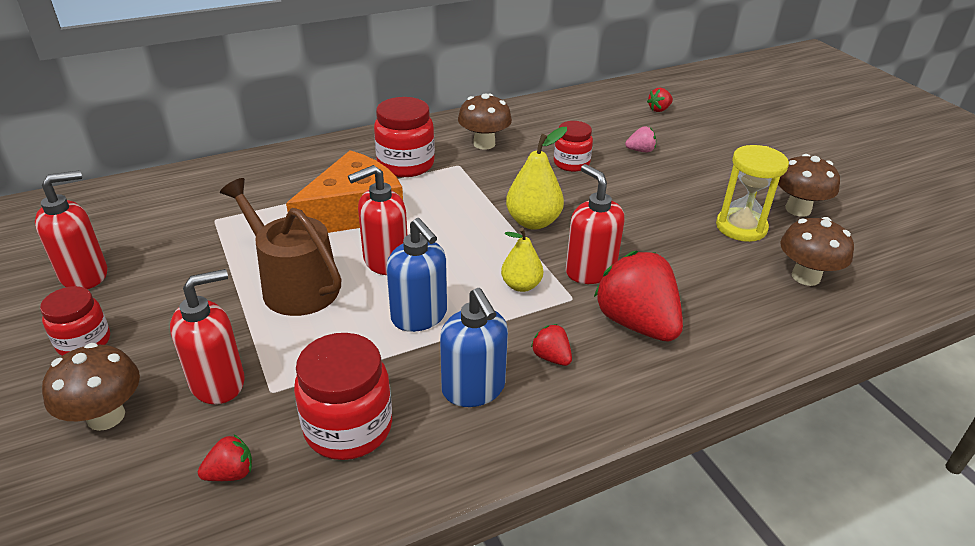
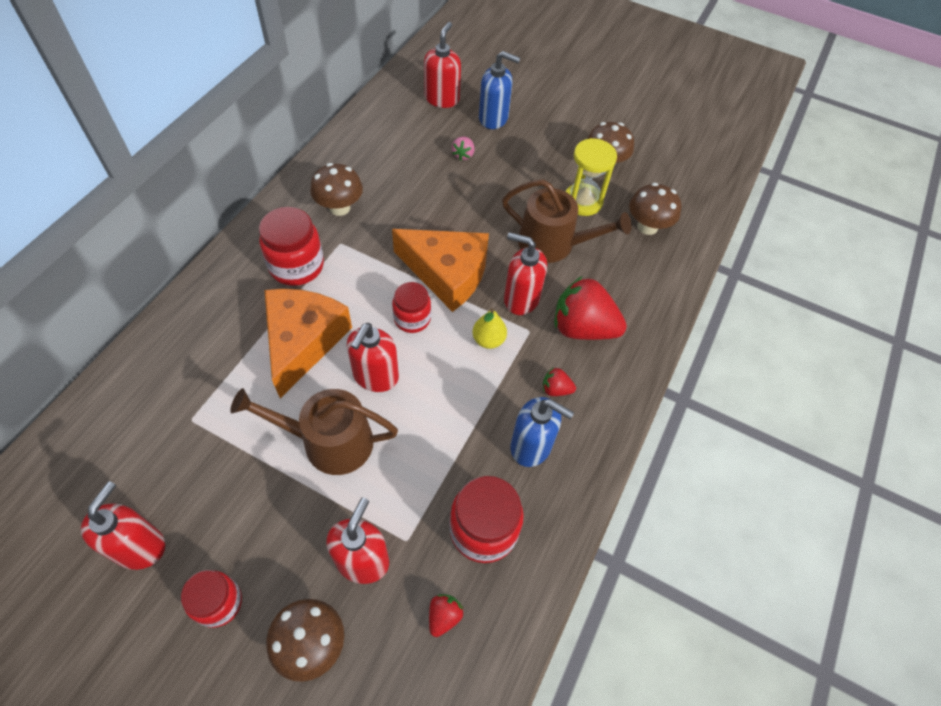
camera: 40 degrees left, 20 degrees up
blue soap dispenser [386,218,447,332] -> blue soap dispenser moved to [479,51,520,129]
yellow pear [506,127,567,230] -> orange cheese [392,229,489,312]
red jar [554,121,593,172] -> red jar moved to [392,282,431,333]
pink strawberry [625,126,656,152] -> pink strawberry turned 150 degrees clockwise [452,137,474,161]
red strawberry [647,88,673,112] -> red soap dispenser [424,22,461,108]
none -> brown watering can [502,179,632,263]

